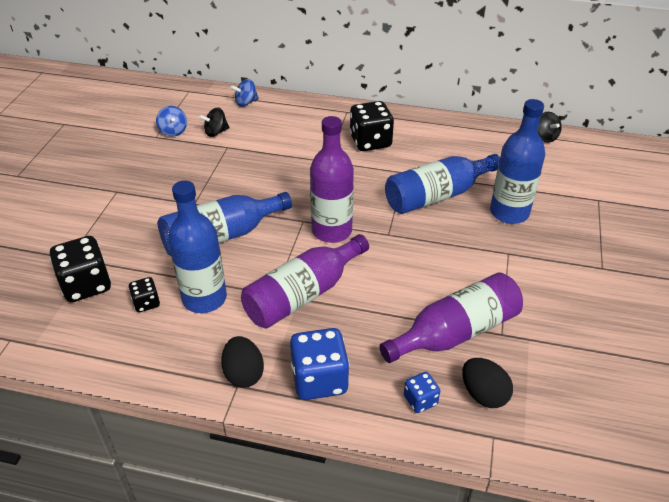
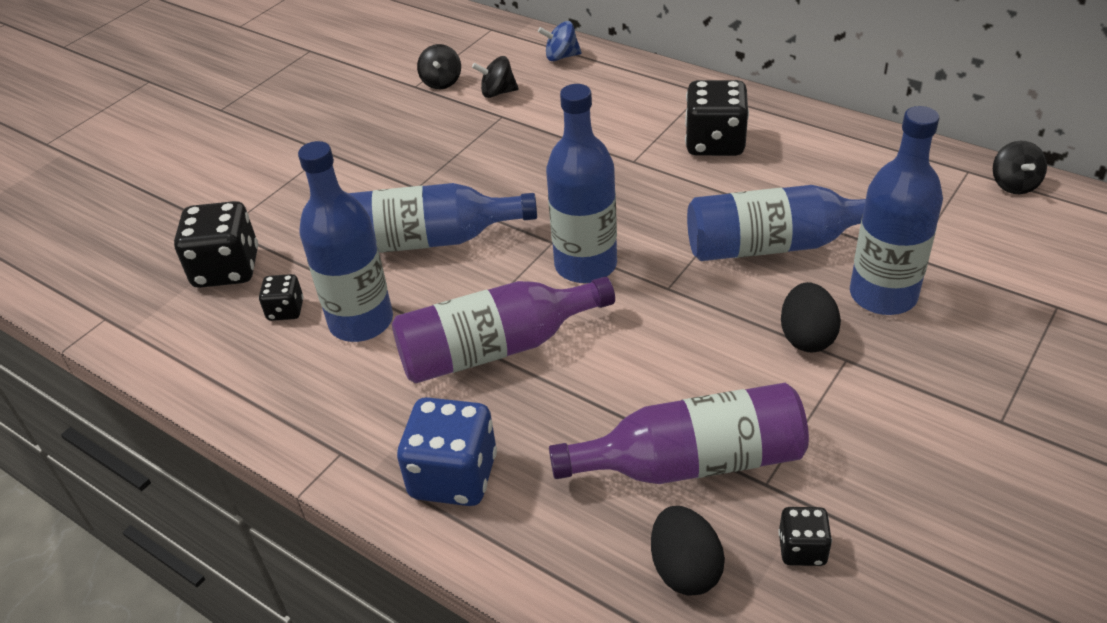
camera: 25 degrees right, 0 degrees up
blue spinning top [156,106,187,137] -> black spinning top [417,44,461,89]
black egg [221,336,264,388] -> black egg moved to [781,282,841,352]
purple bottle [310,116,354,243] -> blue bottle [546,84,617,283]
blue dice [404,372,440,413] -> none
none -> black dice [778,507,832,566]

